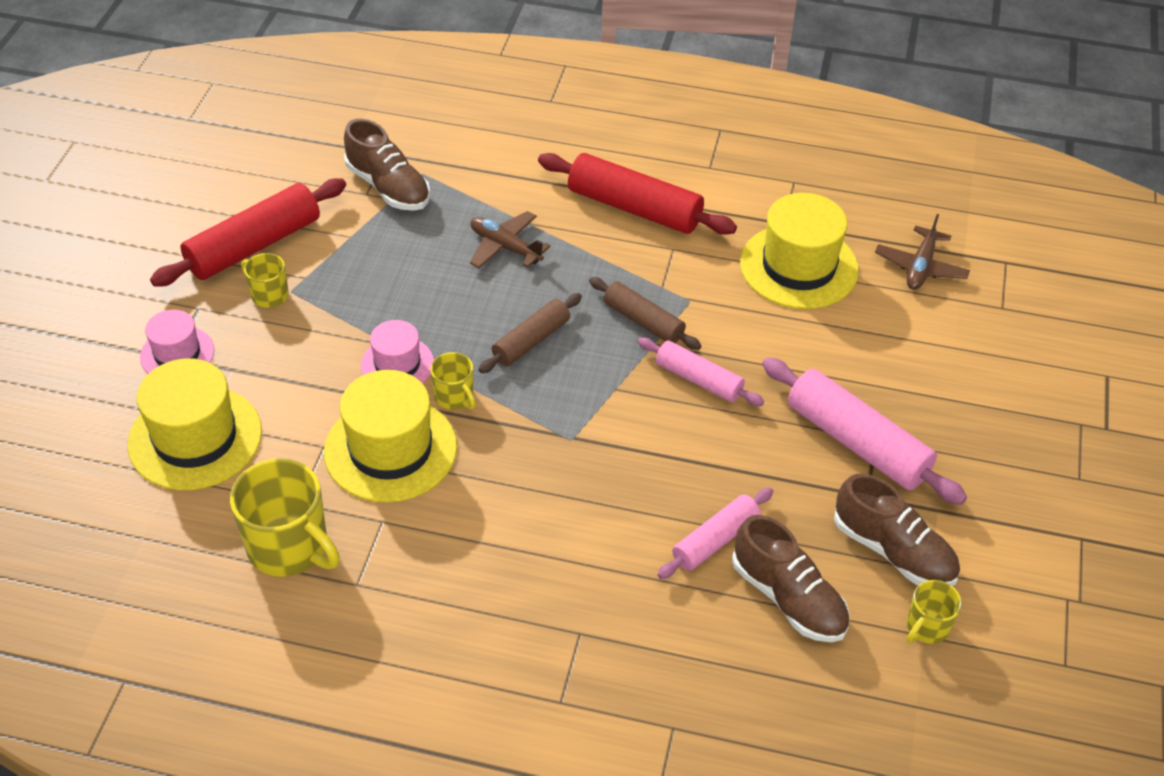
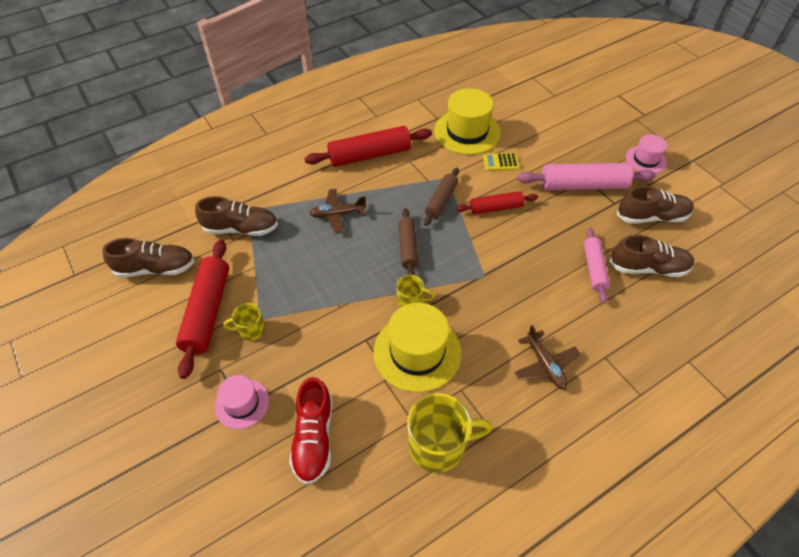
camera: 45 degrees left, 5 degrees up
yellow hat [128,358,262,490] -> red shoe [289,377,332,485]
pink hat [361,320,434,383] -> pink hat moved to [626,134,667,173]
brown rolling pin [589,277,702,350] -> brown rolling pin turned 60 degrees counterclockwise [424,168,459,226]
pink rolling pin [638,337,764,406] -> red rolling pin [456,191,538,214]
brown plane [875,214,970,290] -> brown plane moved to [514,325,580,389]
yellow mug [907,580,962,644] -> none
none -> brown shoe [102,238,195,278]
none -> yellow calculator [483,153,519,171]

